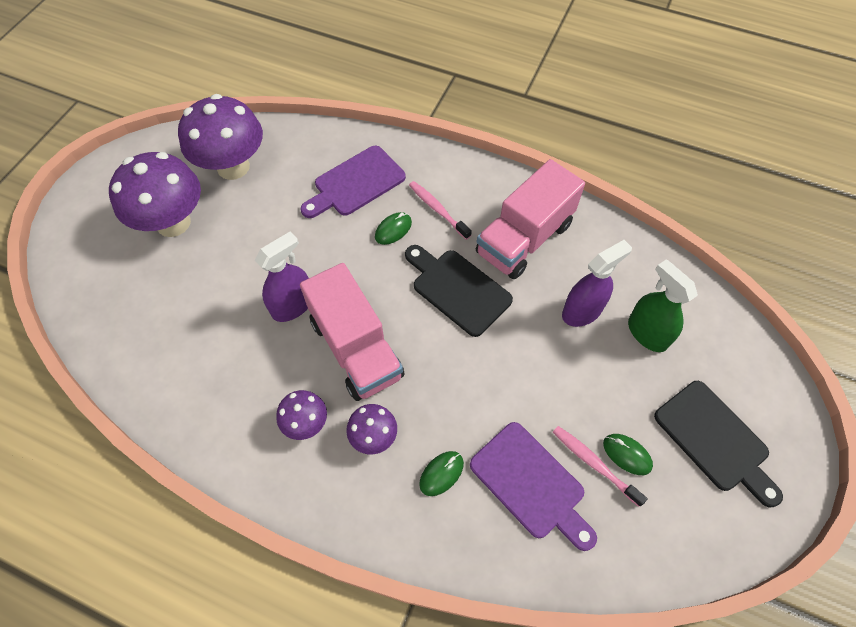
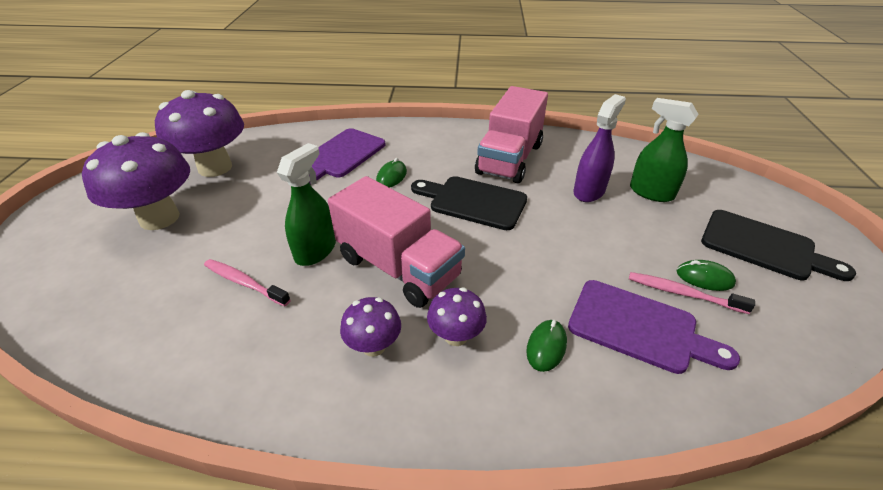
camera: 20 degrees left, 20 degrees down
purple spray bottle [255,232,309,322] -> green spray bottle [277,143,336,266]
pink toothbrush [409,181,472,240] -> pink toothbrush moved to [204,259,291,307]

